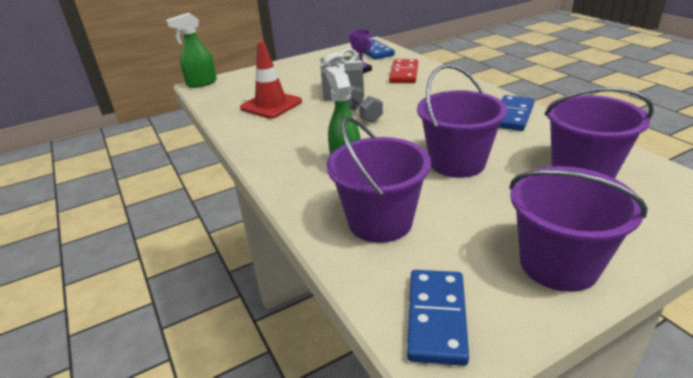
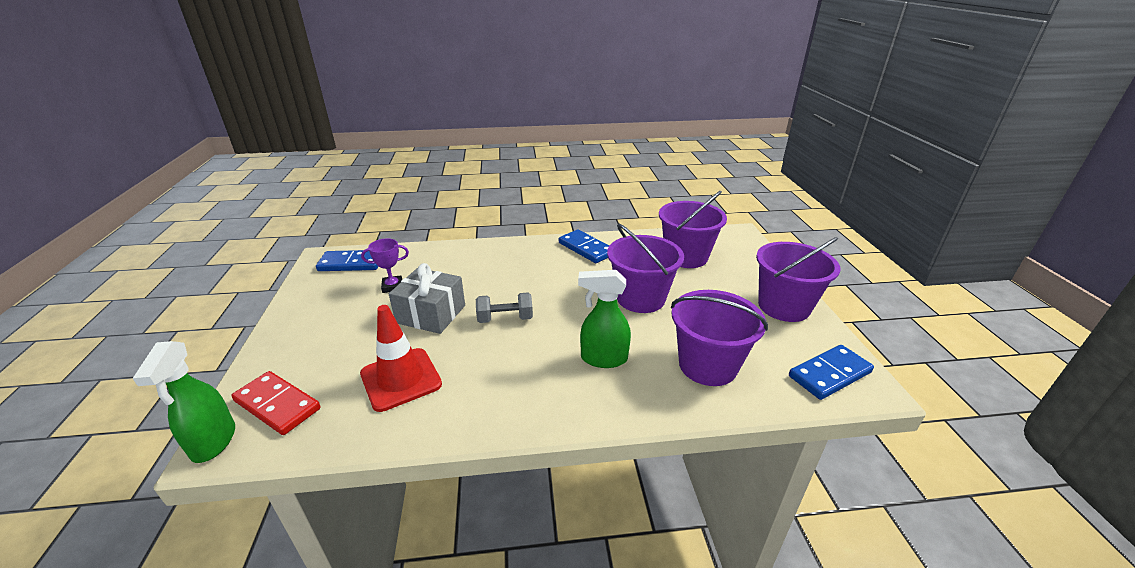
camera: 70 degrees left, 0 degrees up
red domino [389,59,418,83] -> red domino moved to [231,371,321,435]
blue domino [407,270,469,366] -> blue domino turned 60 degrees counterclockwise [789,345,874,400]

